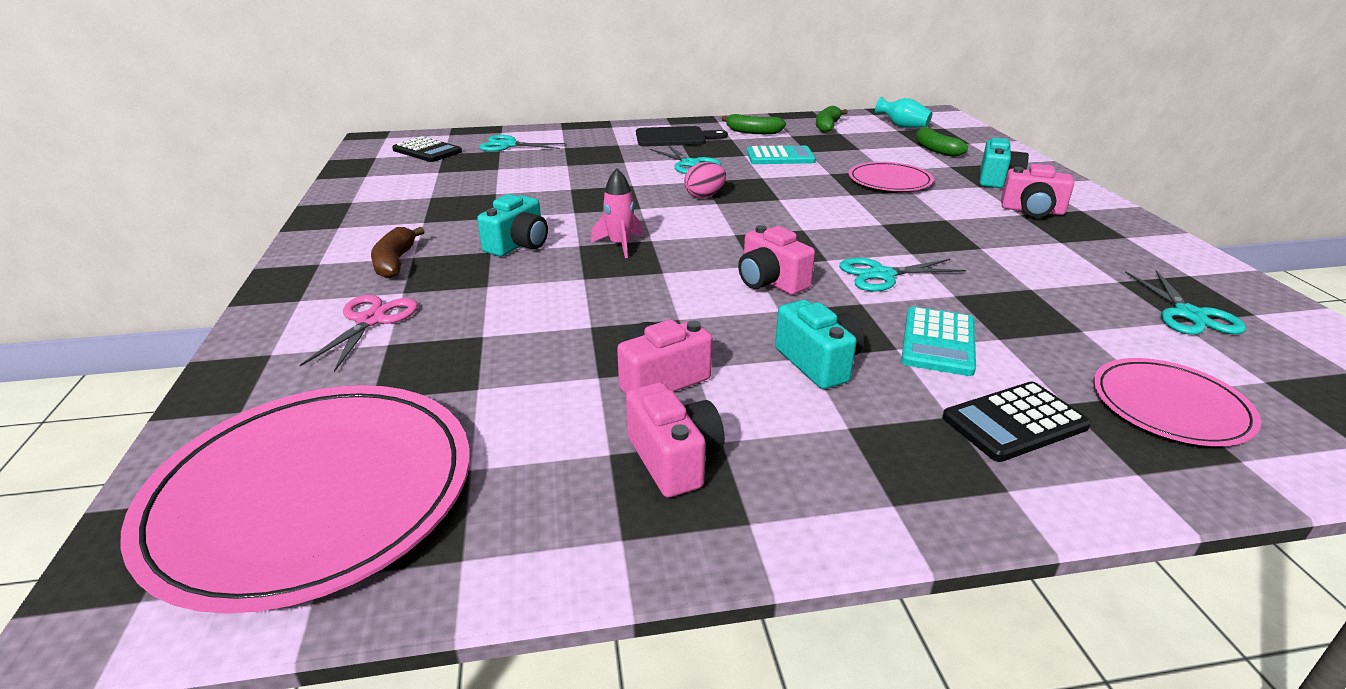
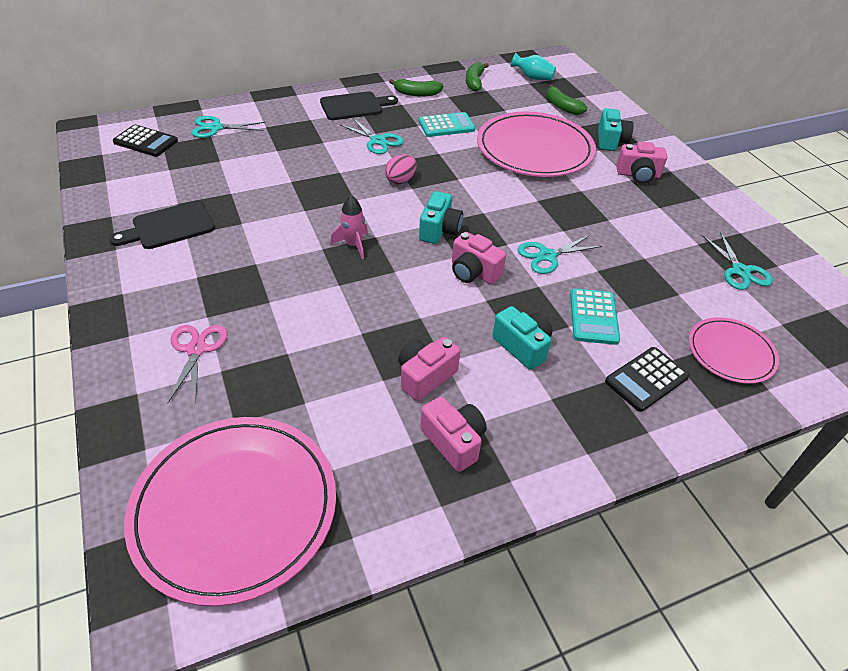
camera: 15 degrees left, 15 degrees up
brown banana [371,227,425,278] -> none
turquoise camera [477,194,548,256] -> turquoise camera moved to [419,191,463,244]
pink plate [849,162,934,191] -> pink plate [477,111,596,177], size x1.86
none -> black cutting board [109,200,215,249]

